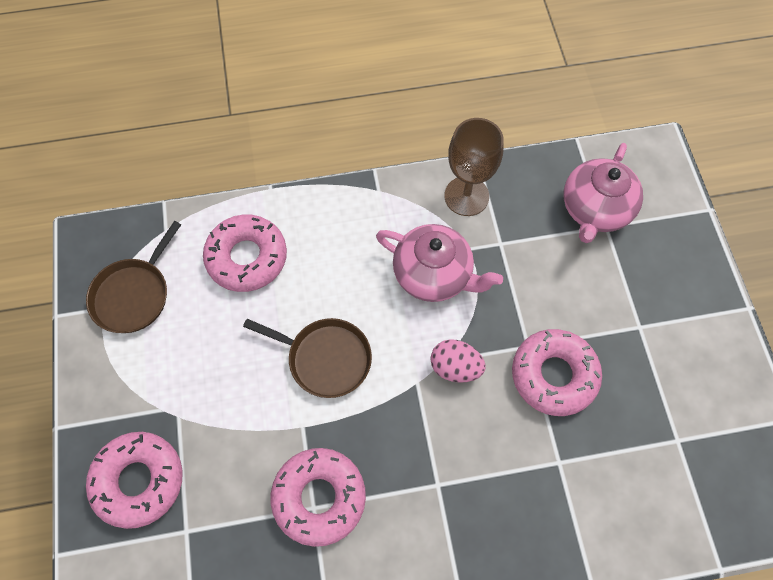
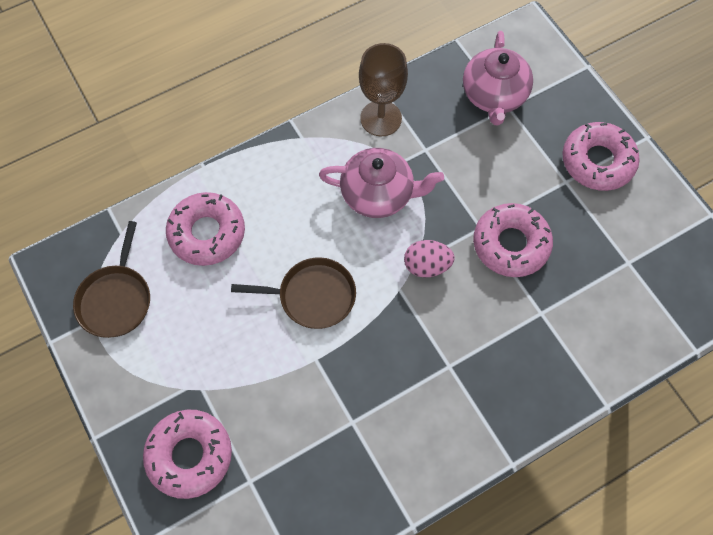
camera: 20 degrees left, 0 degrees up
pink donut [271,448,366,547] -> pink donut moved to [562,122,640,191]

